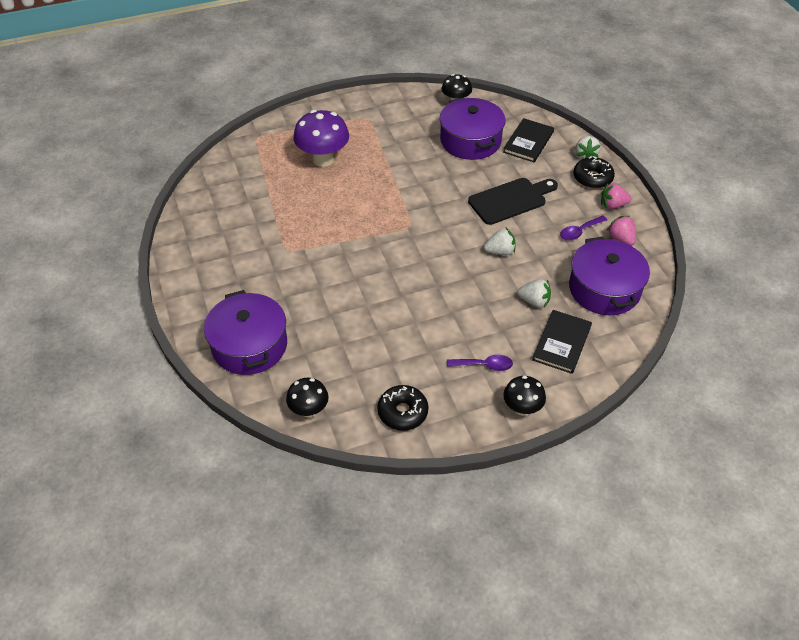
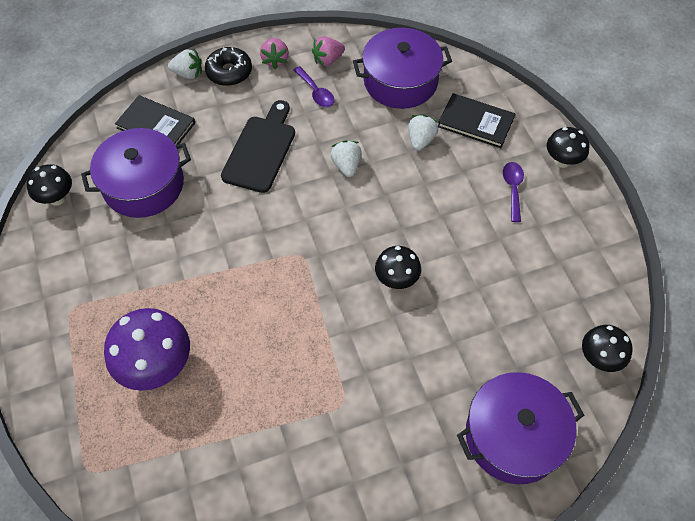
camera: 90 degrees left, 10 degrees up
black donut [377,385,428,431] -> none
black cutting board [468,178,558,225] -> black cutting board turned 45 degrees clockwise [221,100,295,193]
none -> black mushroom [375,246,421,289]

